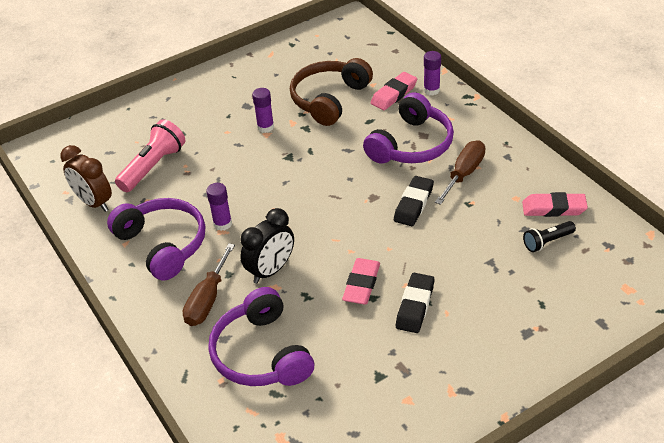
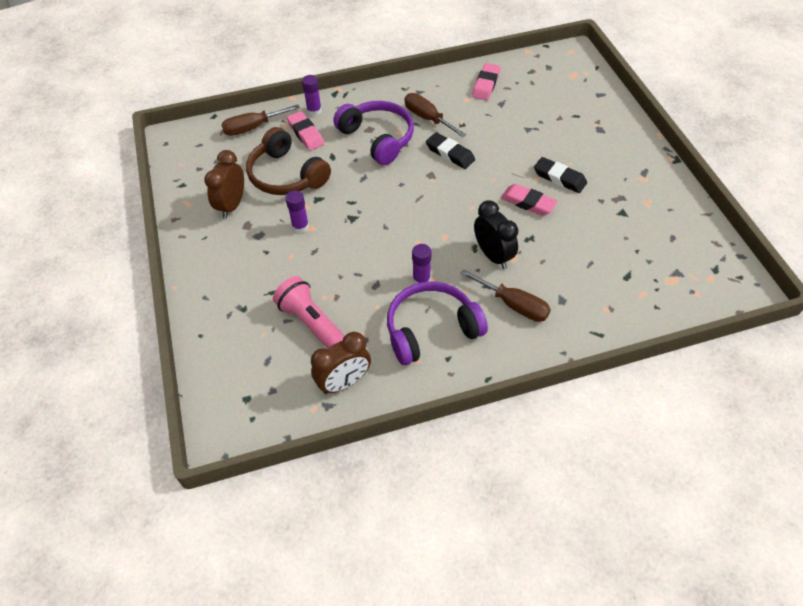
camera: 75 degrees left, 10 degrees up
purple headphones [208,287,314,386] -> none
black flashlight [523,221,576,252] -> none
none -> brown clock [204,150,244,219]
none -> brown screwdriver [221,105,300,136]

